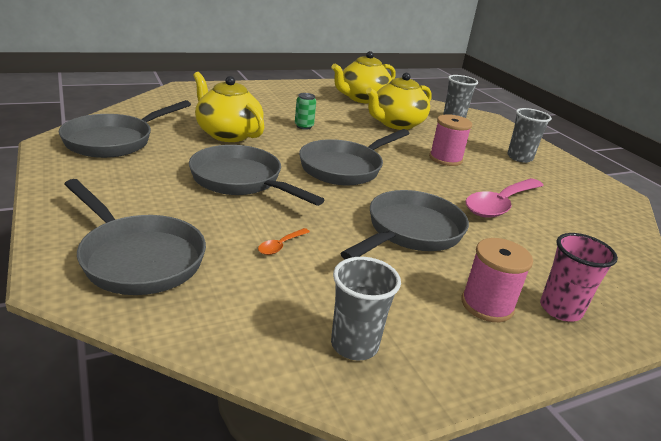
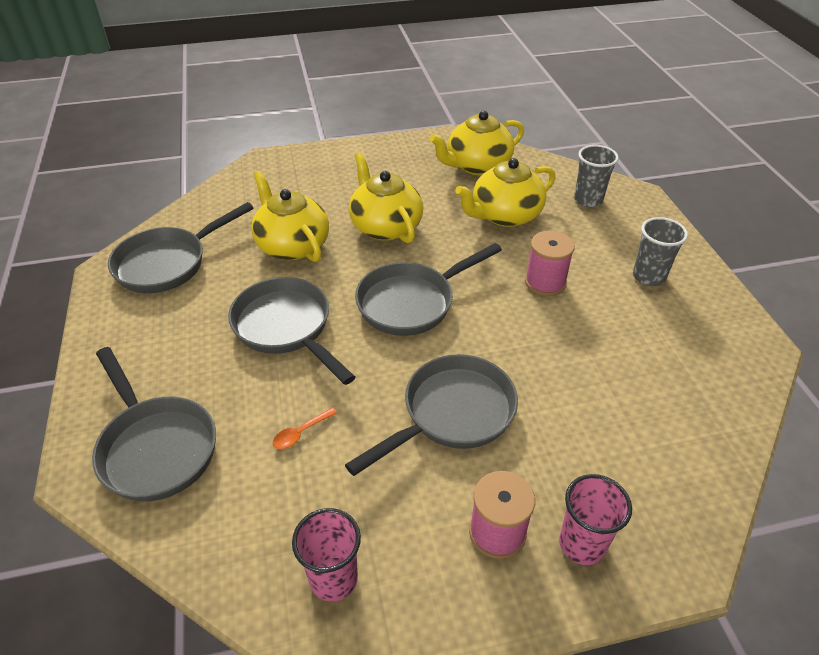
camera: 15 degrees right, 15 degrees up
green can [295,93,316,130] -> yellow teapot [349,152,423,243]
grey cup [331,257,401,361] -> pink cup [292,508,361,602]
pink spoon [465,178,544,218] -> none

